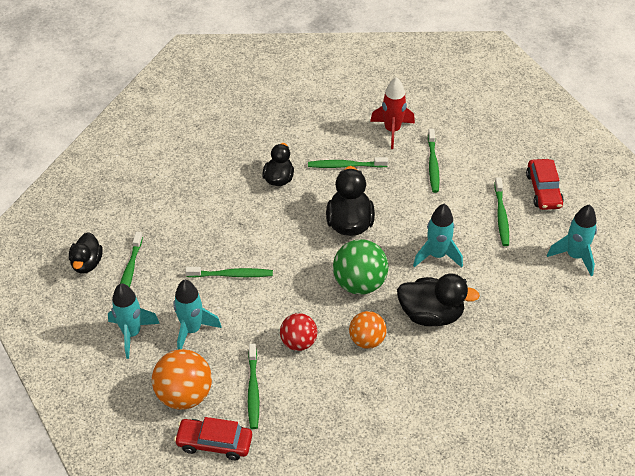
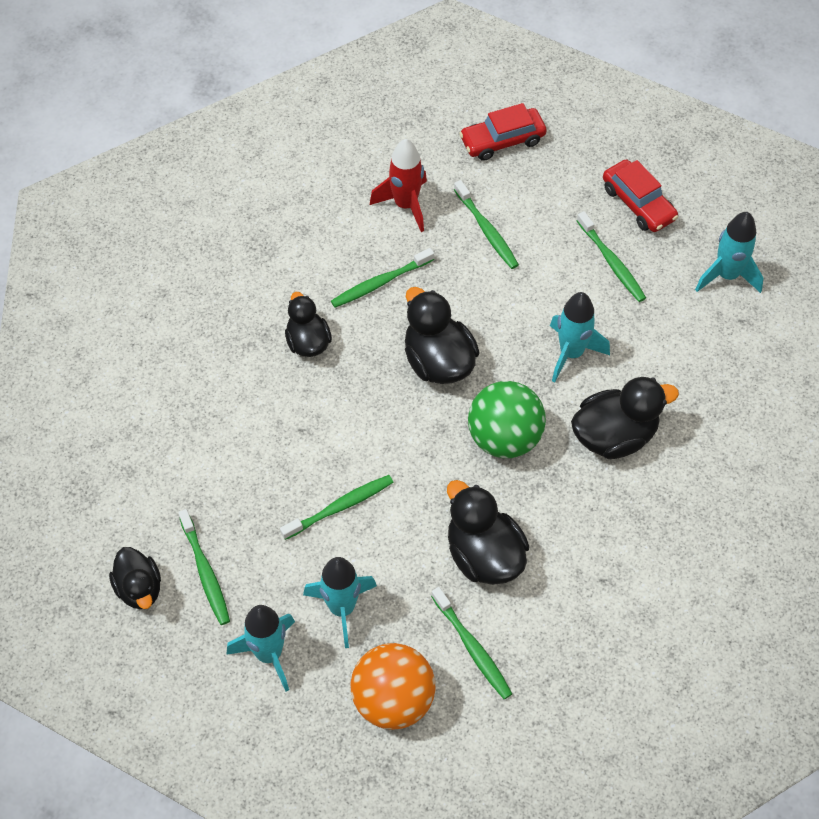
camera: 30 degrees left, 10 degrees up
red car [174,417,252,460] -> red car moved to [459,103,546,161]
red ball [280,313,317,351] -> black duck [447,480,529,585]
orange ball [349,311,387,349] -> none

